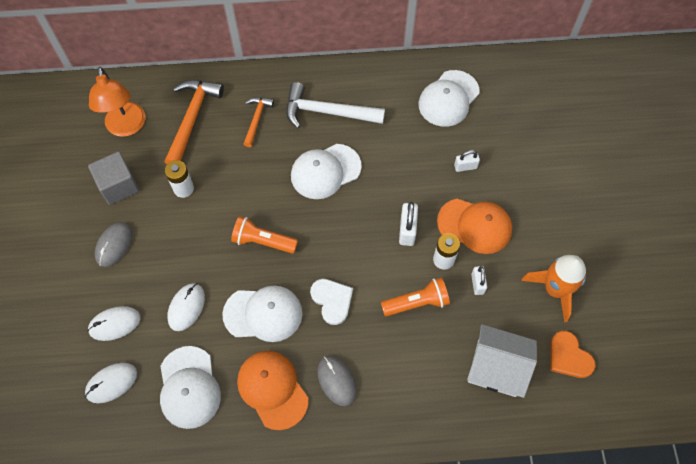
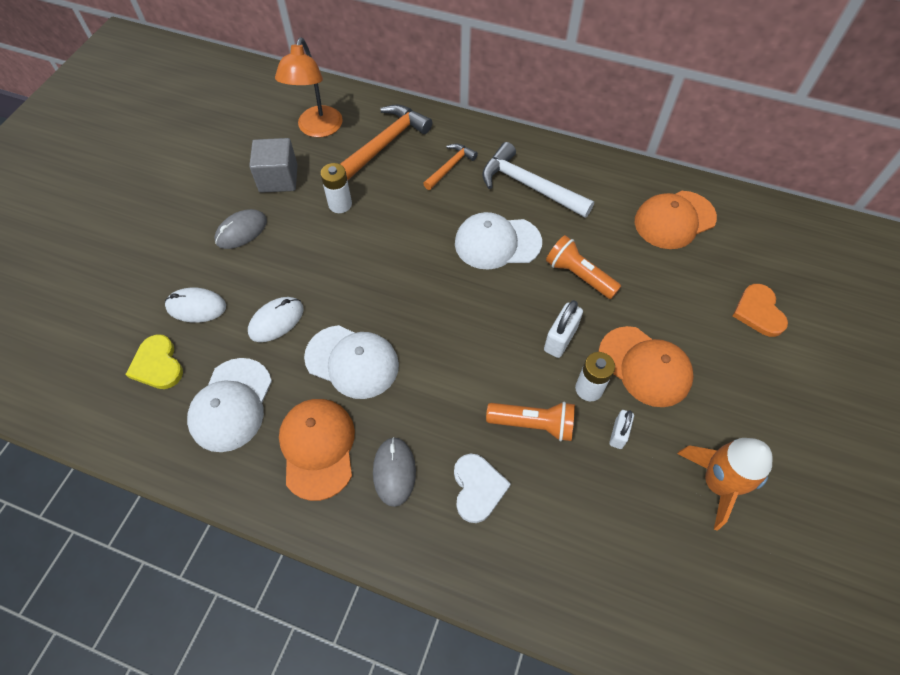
camera: 25 degrees right, 5 degrees down
white mouse [85,363,137,403] -> yellow heart [125,334,183,389]
orange flashlight [231,216,298,254] -> orange flashlight moved to [546,235,621,299]
white heart [310,279,353,325] -> white heart moved to [454,454,511,523]
white cap [418,70,480,127] -> orange cap [635,191,717,249]
white padlock [454,150,480,172] -> none
white house [467,324,537,398] -> none
orange heart [550,331,596,378] -> orange heart moved to [733,284,788,337]

